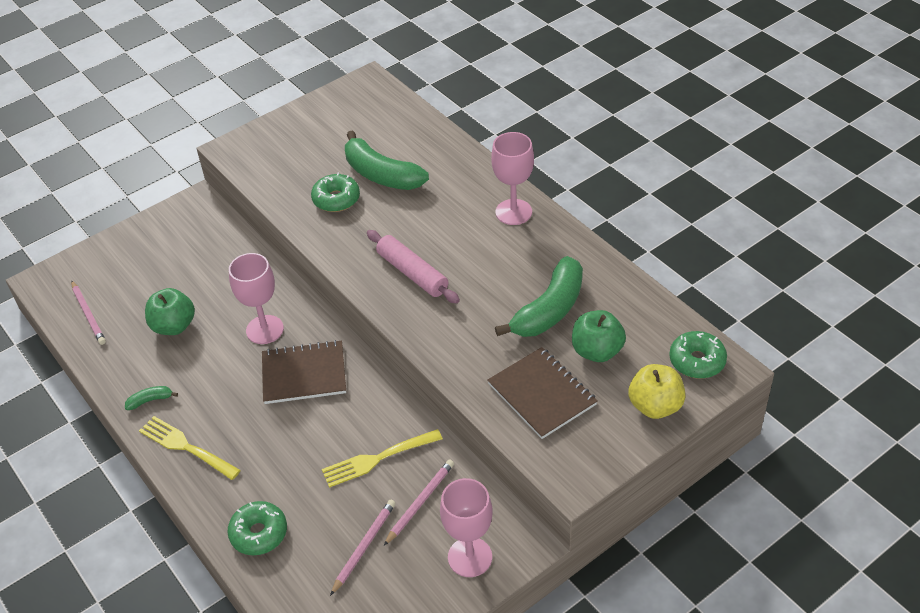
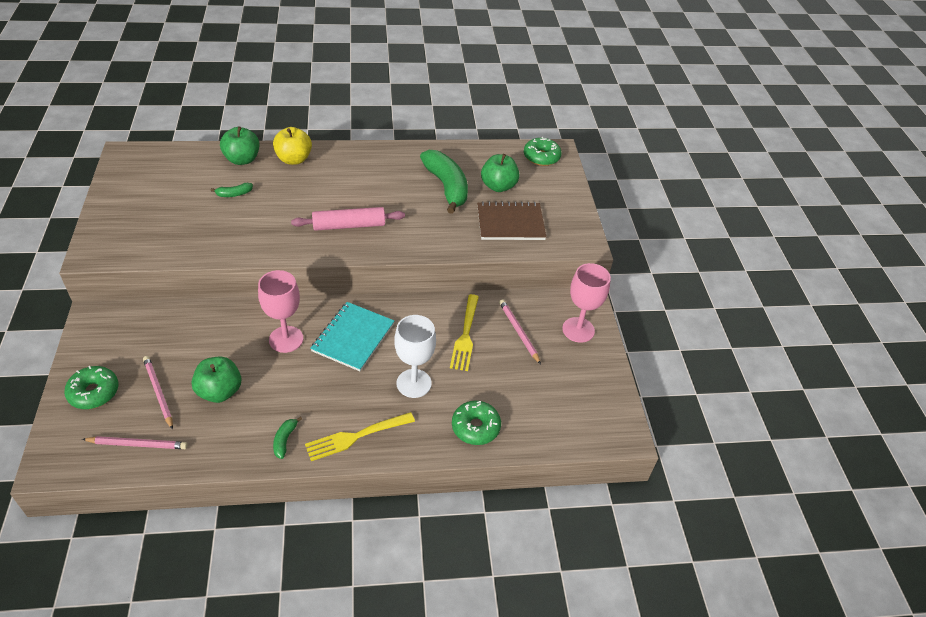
camera: 65 degrees left, 0 degrees up
brown notebook [262,340,346,404] -> turquoise notebook [310,302,394,371]
green donut [311,173,360,212] -> green donut moved to [64,366,118,409]
pink pencil [330,500,396,596] -> pink pencil moved to [143,356,173,430]
green banana [345,130,429,190] -> green banana [210,183,253,197], size x0.42
pink goblet [491,132,534,225] -> none
yellow apple [629,364,686,419] -> yellow apple moved to [273,127,312,165]
none -> green apple [220,126,259,165]
none -> white goblet [394,315,436,398]

